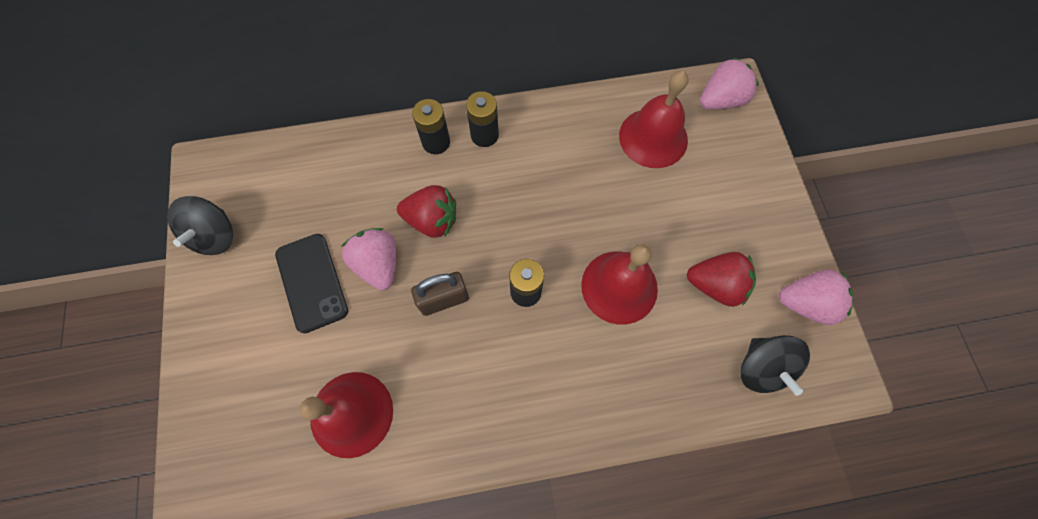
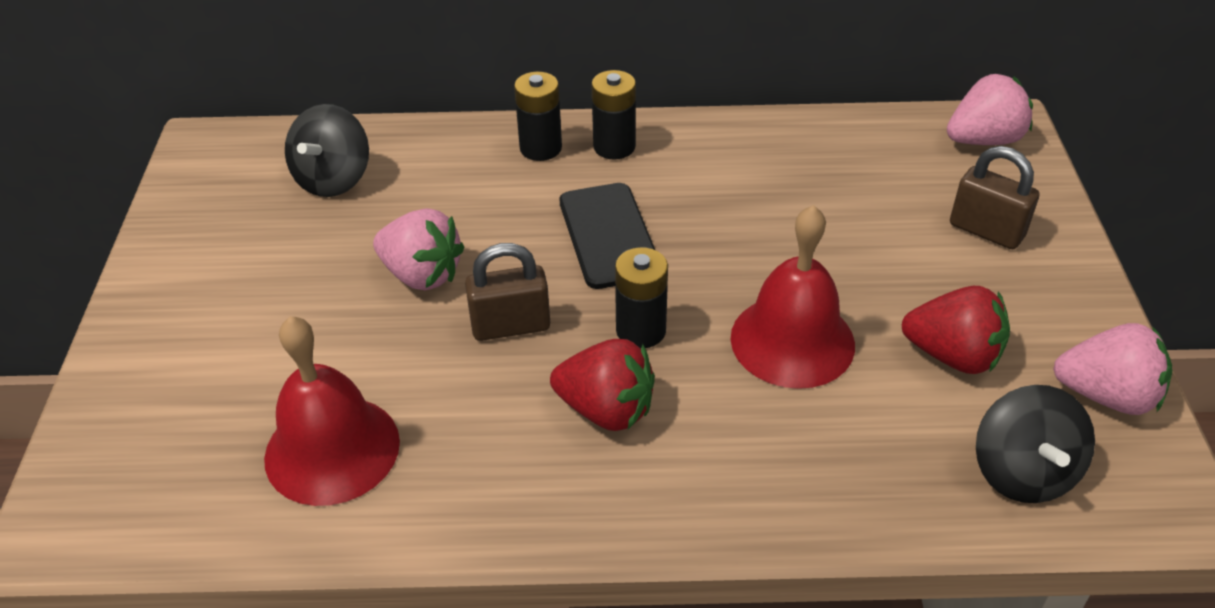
camera: 10 degrees right, 25 degrees down
black spinning top [167,196,233,255] -> black spinning top moved to [285,104,369,197]
black phone [275,234,348,333] -> black phone moved to [560,183,655,289]
pink strawberry [341,228,396,290] -> pink strawberry turned 135 degrees clockwise [373,208,464,291]
red strawberry [397,185,456,238] -> red strawberry moved to [550,339,655,431]
red bell [619,71,688,168] -> none
none -> brown padlock [950,146,1039,249]

